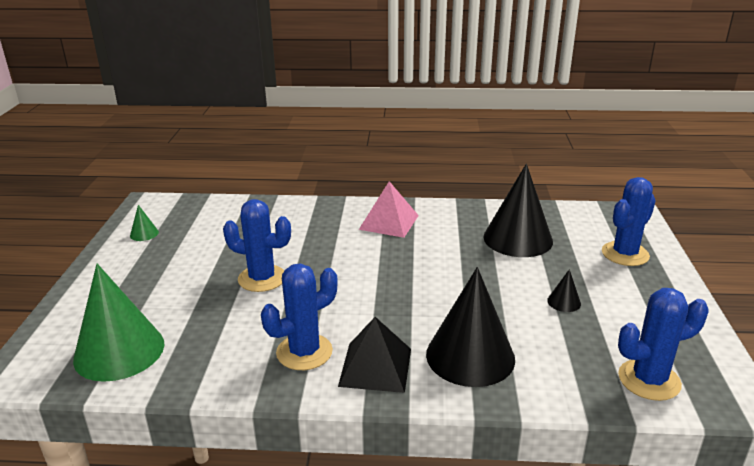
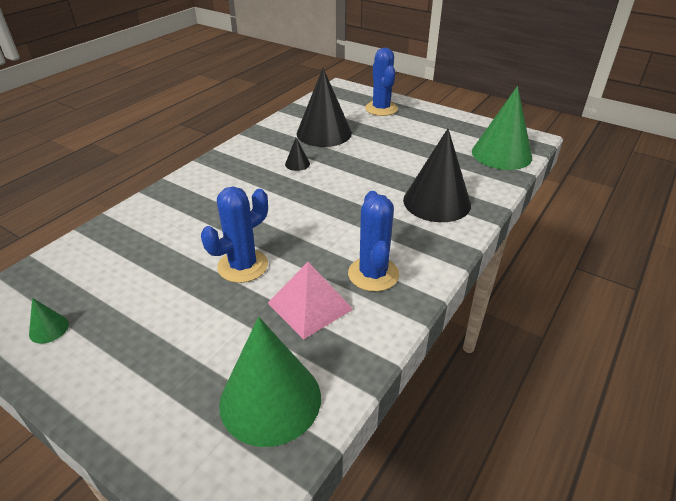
camera: 60 degrees left, 10 degrees up
black pyramid [338,317,411,393] -> none
pink pyramid [359,181,419,238] -> pink pyramid moved to [268,262,353,339]
black cone [547,269,581,312] -> black cone moved to [285,138,310,171]
blue cactus [618,288,708,401] -> green cone [472,86,532,170]

